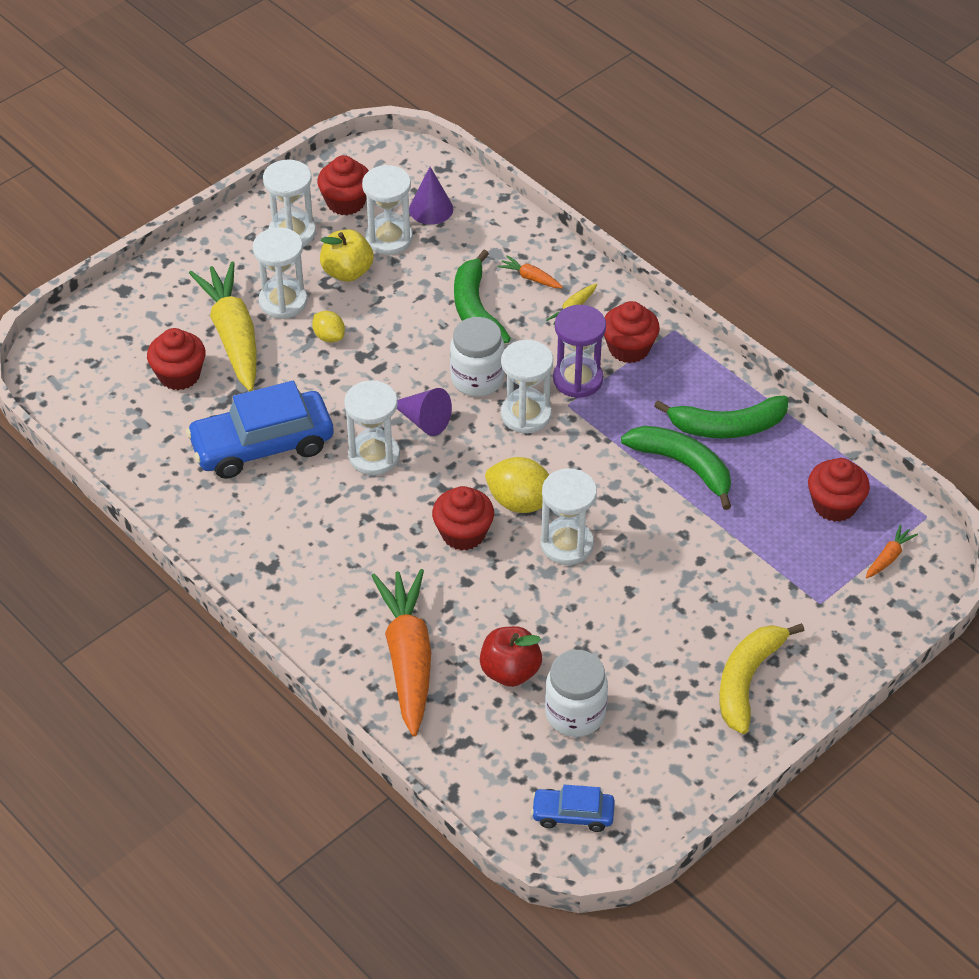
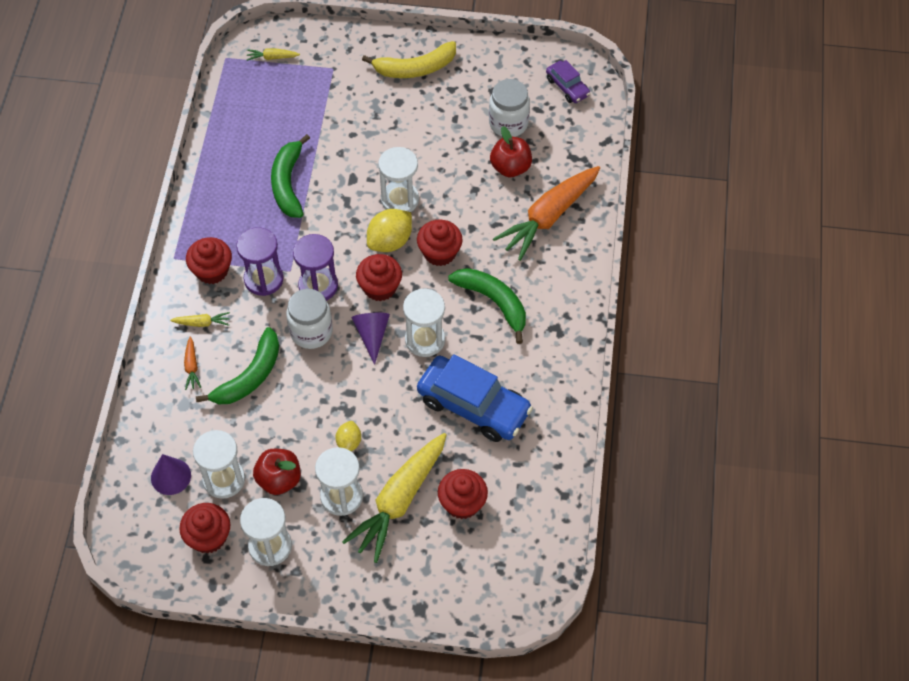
camera: 130 degrees left, 10 degrees up
yellow apple [320,229,373,282] -> red apple [253,449,301,495]
yellow lemon [485,457,549,513] -> yellow lemon turned 60 degrees clockwise [367,209,412,252]
white hourglass [501,340,553,433] -> purple hourglass [293,234,338,301]
blue car [531,785,615,832] -> purple car [546,60,590,103]
green banana [654,396,789,438] -> green banana moved to [448,268,526,344]
red cupcake [808,458,870,522] -> red cupcake moved to [356,254,402,301]
orange carrot [866,524,918,578] -> yellow carrot [247,48,300,61]

